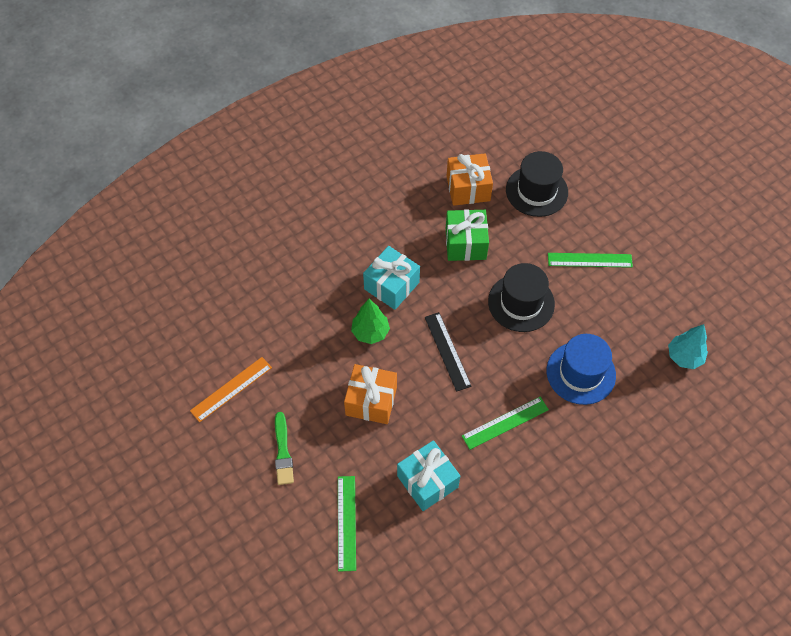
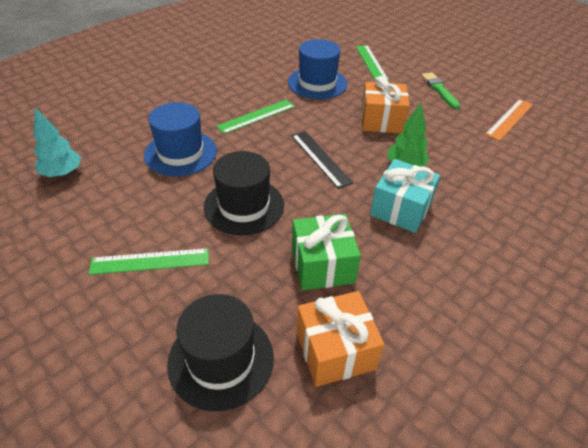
camera: 170 degrees right, 15 degrees down
turquoise gift [397,440,460,511] -> blue hat [288,39,347,99]

